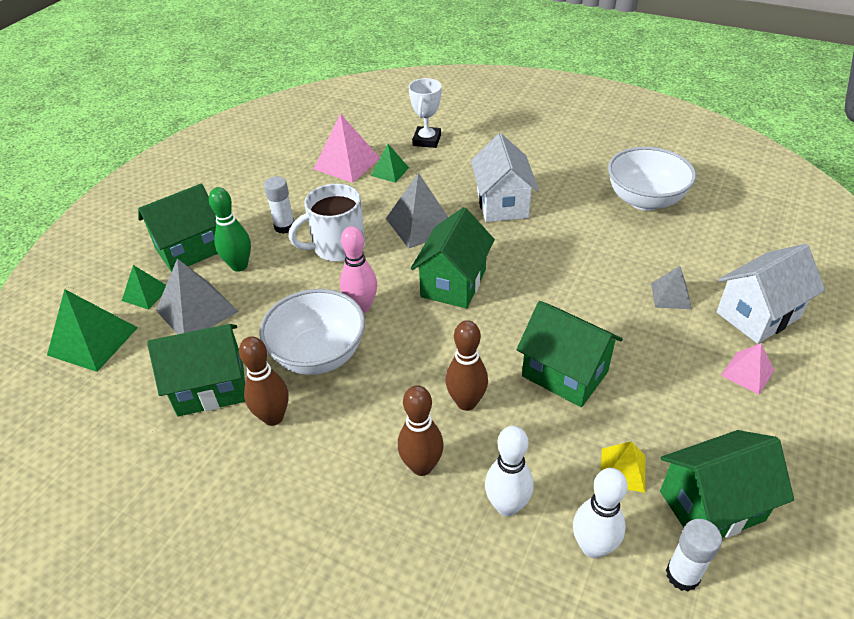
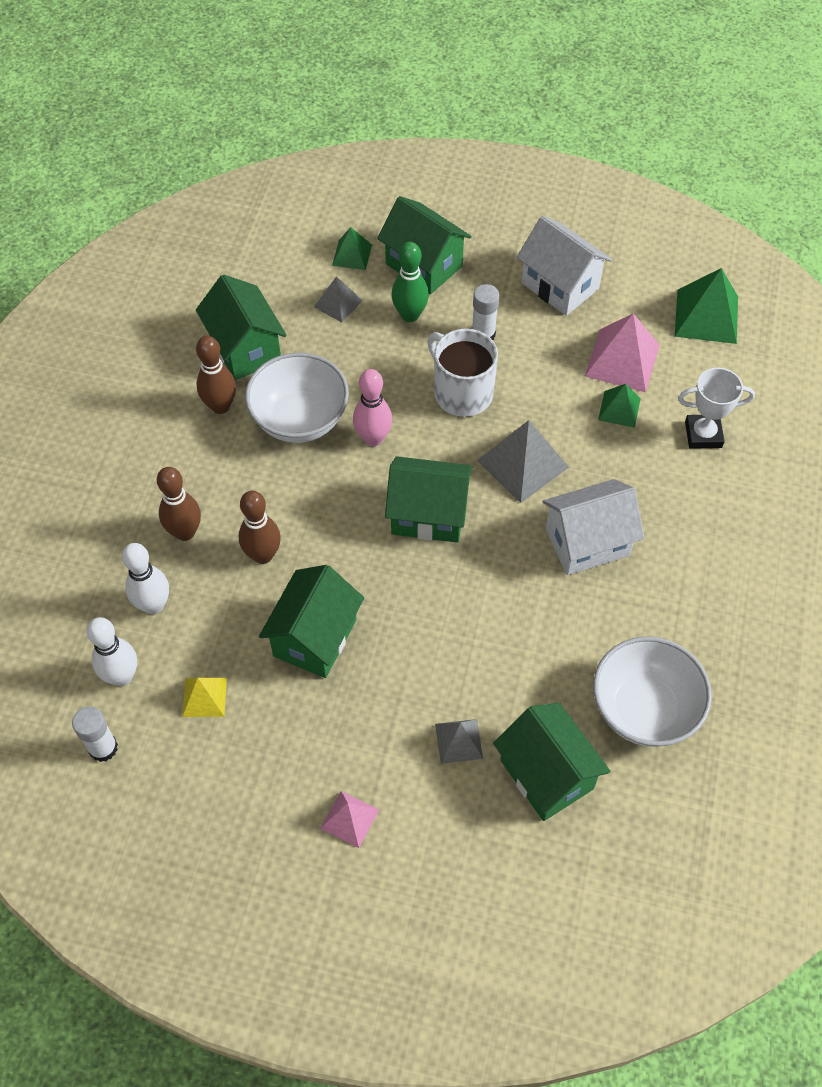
camera: 75 degrees right, 15 degrees up
green pyramid [47,289,138,372] -> green pyramid moved to [675,268,738,344]
grey pyramid [156,258,239,334] -> grey pyramid [314,276,363,322], size x0.58
green house [660,430,794,538] -> green house moved to [493,703,610,821]
white house [716,244,825,344] -> white house moved to [517,216,612,316]

